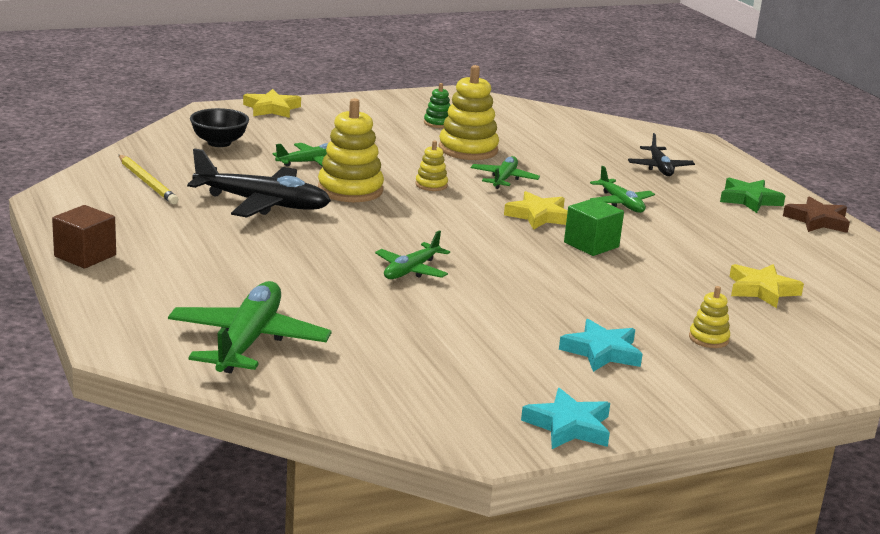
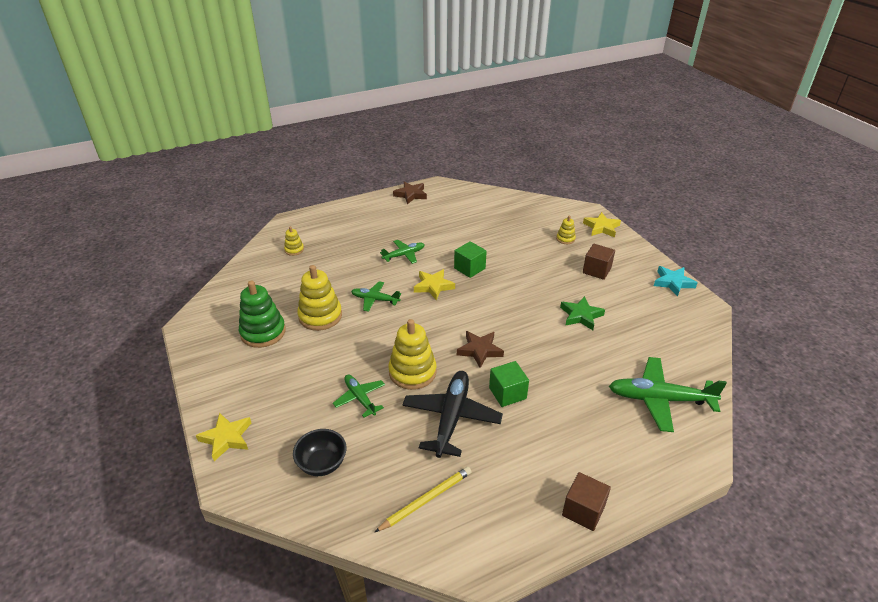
camera: 90 degrees left, 15 degrees up
green plane [375,230,450,279] -> none
yellow stacking toy [415,140,448,191] -> yellow stacking toy moved to [284,226,304,256]
green stacking toy [424,83,450,128] -> green stacking toy [239,281,286,348], size x1.98
turquoise star [559,319,643,372] -> brown cube [583,244,615,280]
black plane [628,133,695,176] -> none
green star [720,177,785,213] -> green star moved to [560,296,605,330]
yellow star [729,264,804,308] -> yellow star moved to [583,212,621,237]
none -> brown star [457,331,504,368]
none -> green cube [489,361,529,407]

